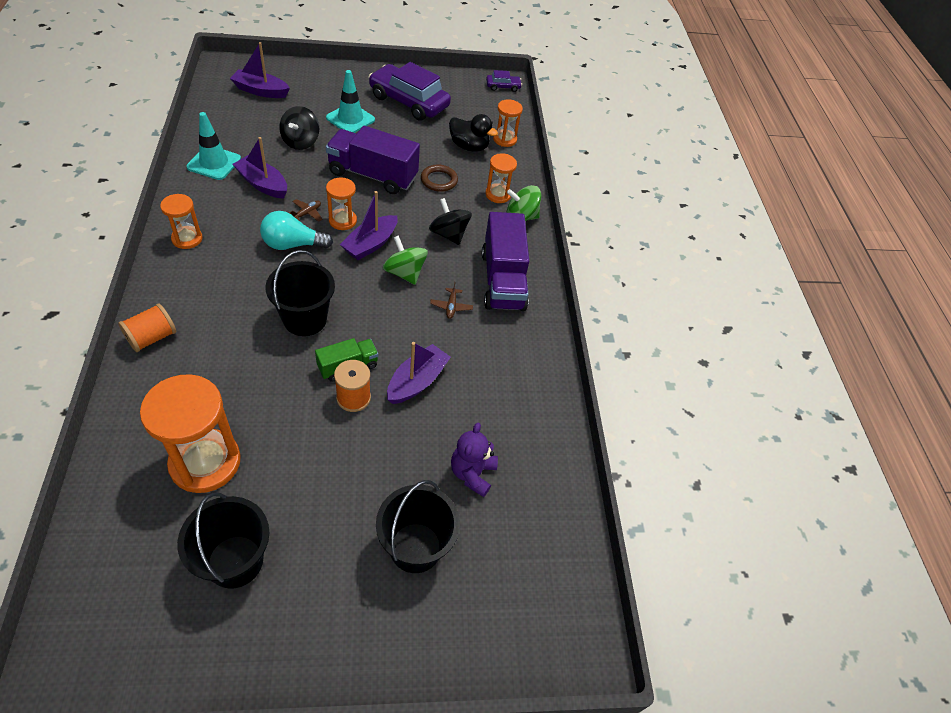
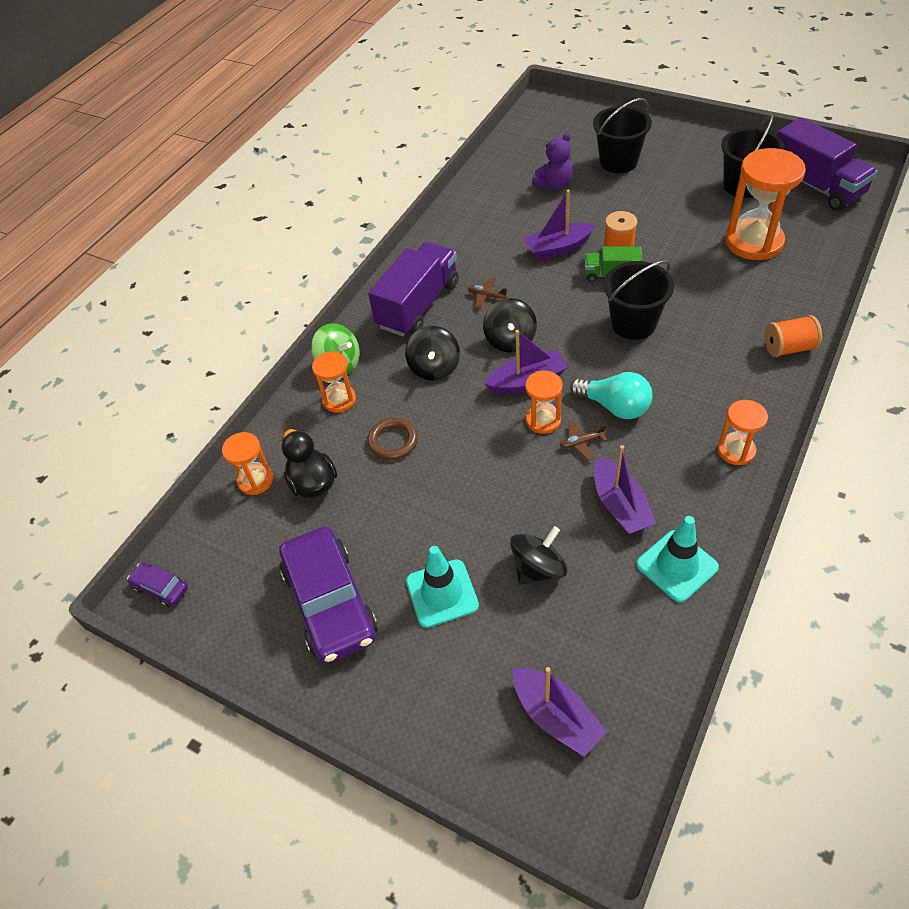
camera: 135 degrees left, 0 degrees up
purple truck [326,126,420,194] -> purple truck moved to [777,117,878,211]
green spinning top [383,235,428,285] -> black spinning top [483,298,537,352]
brown plane [430,282,473,319] -> brown plane turned 105 degrees counterclockwise [468,278,508,308]

